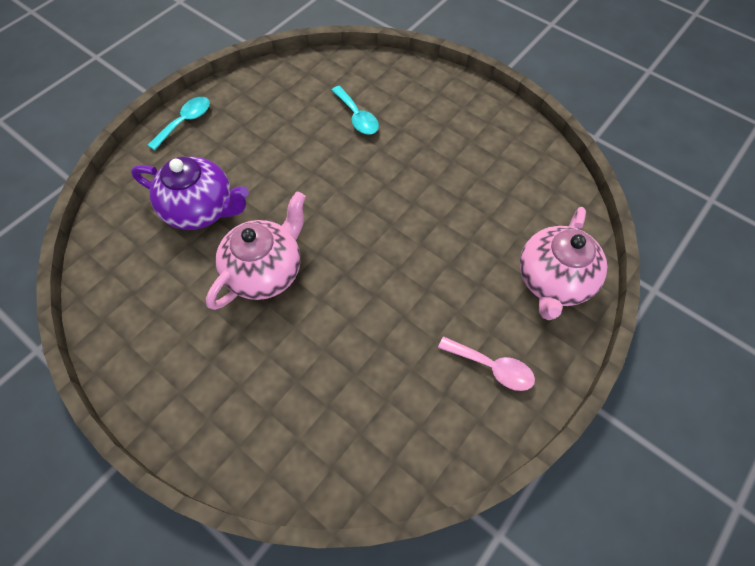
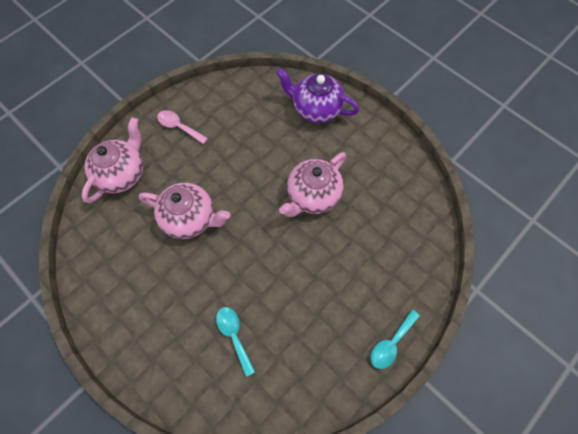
camera: 175 degrees left, 5 degrees up
purple teapot [131,157,249,230] -> purple teapot moved to [276,68,359,123]
none -> pink teapot [139,183,230,239]

